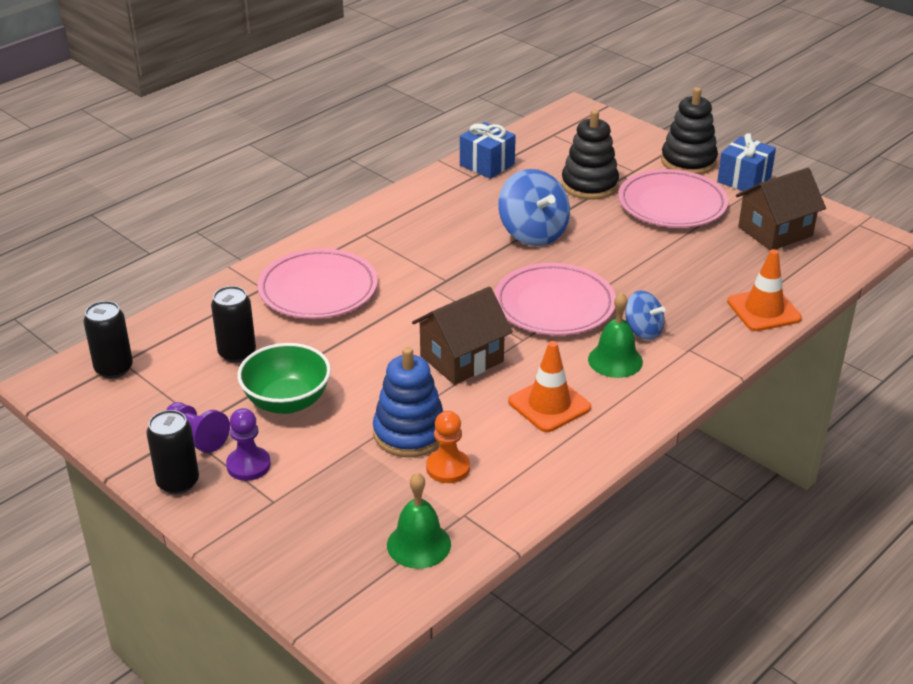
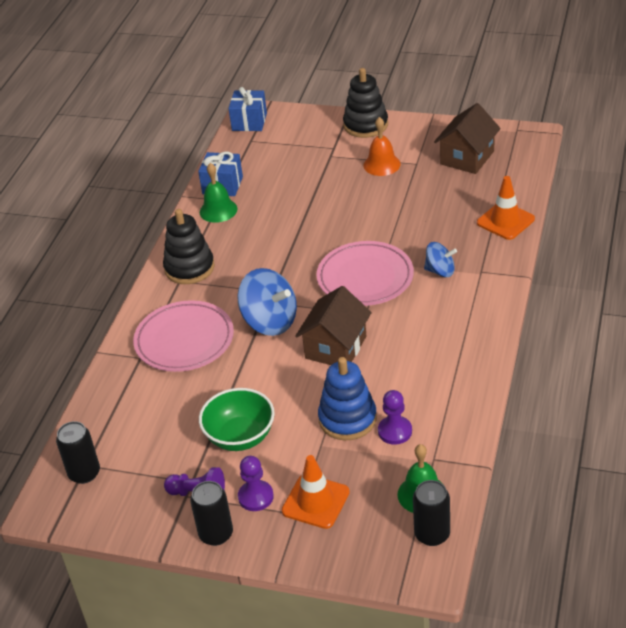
camera: 25 degrees left, 5 degrees up
black can [211,286,256,363] -> black can moved to [413,480,450,546]
orange pawn [426,411,470,483] -> purple pawn [378,390,412,445]
blue spinning top [498,169,570,246] -> blue spinning top moved to [237,268,297,336]
orange traffic cone [508,341,591,432] -> orange traffic cone moved to [282,455,350,529]
black stacking toy [561,110,619,200] -> black stacking toy moved to [163,209,215,284]
green bell [588,292,643,378] -> green bell moved to [200,163,238,223]
pink plate [618,169,728,228] -> orange bell [363,117,401,176]
blue gift [717,133,776,191] -> blue gift moved to [228,87,267,131]

